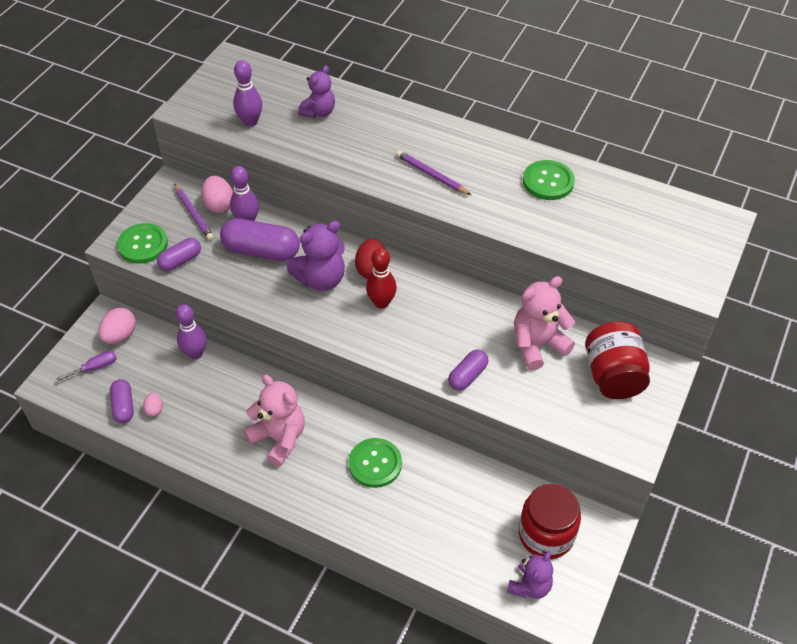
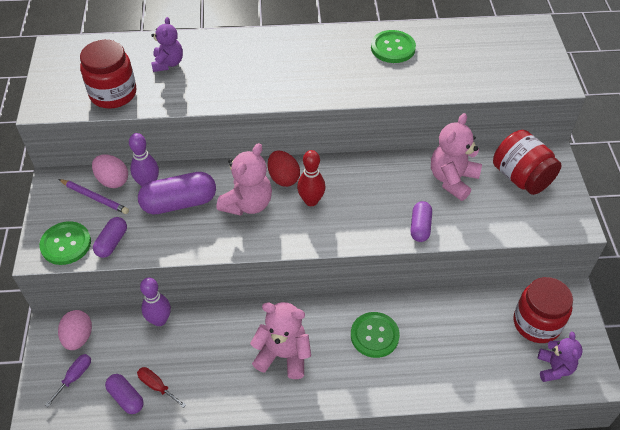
camera: 30 degrees left, 0 degrees up
pink egg [143,392,163,417] -> red screwdriver [137,367,186,408]
purple bowling pin [233,60,262,127] -> red jar [80,40,136,109]
purple teddy bear [287,221,345,291] -> pink teddy bear [217,143,272,216]
purple pencil [396,150,471,195] -> none

